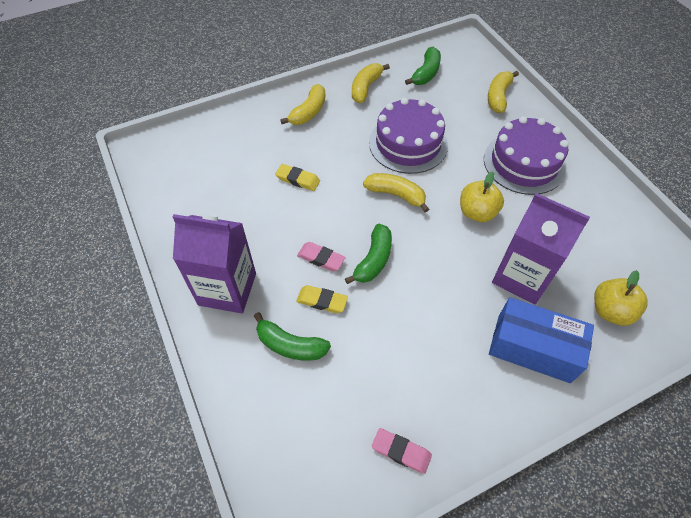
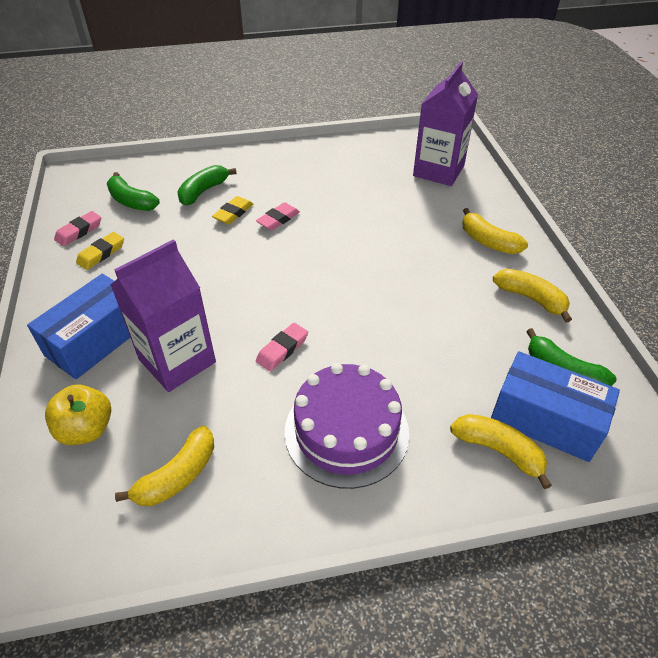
camera: 105 degrees right, 10 degrees down
purple carton [173,214,256,313] -> purple carton moved to [413,62,478,186]
yellow eraser [275,164,320,191] -> yellow eraser moved to [76,232,124,270]
green banana [345,224,392,284] -> green banana moved to [107,172,160,211]
yellow banana [363,173,429,212] -> yellow banana moved to [115,426,214,506]
purple cake [369,98,448,174] -> none
yellow apple [460,171,504,222] -> pink eraser [256,323,308,371]
none -> blue box [491,351,620,462]

